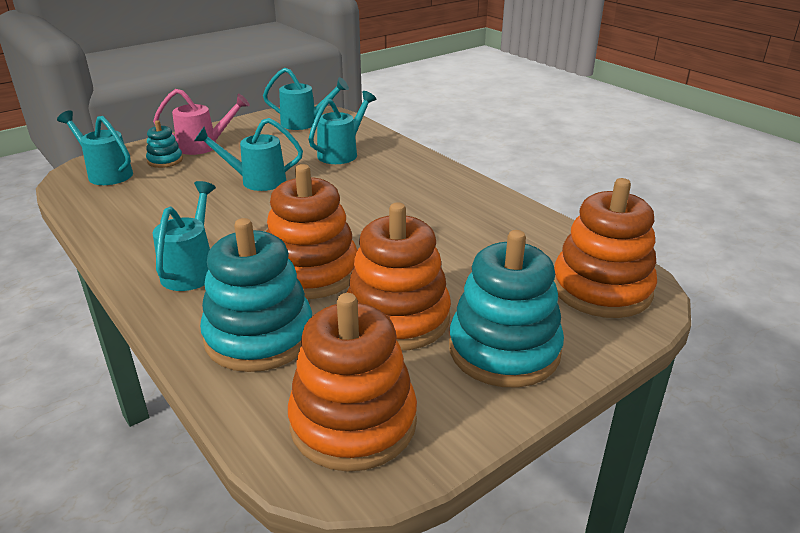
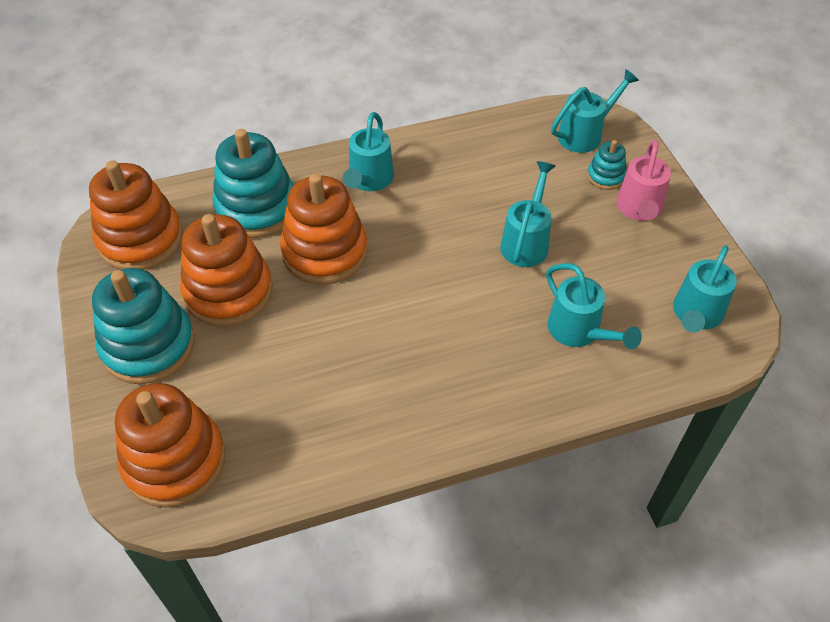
camera: 110 degrees right, 20 degrees up
turquoise watering can [153,181,216,291] -> turquoise watering can turned 75 degrees clockwise [343,112,394,191]

